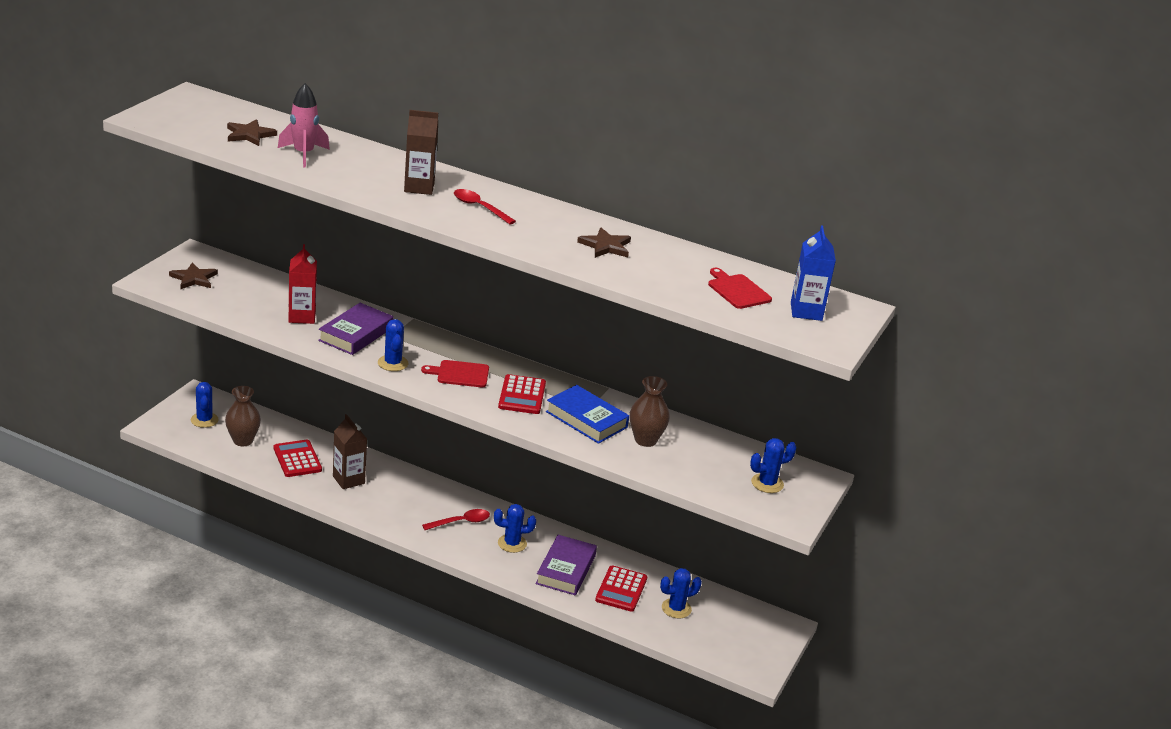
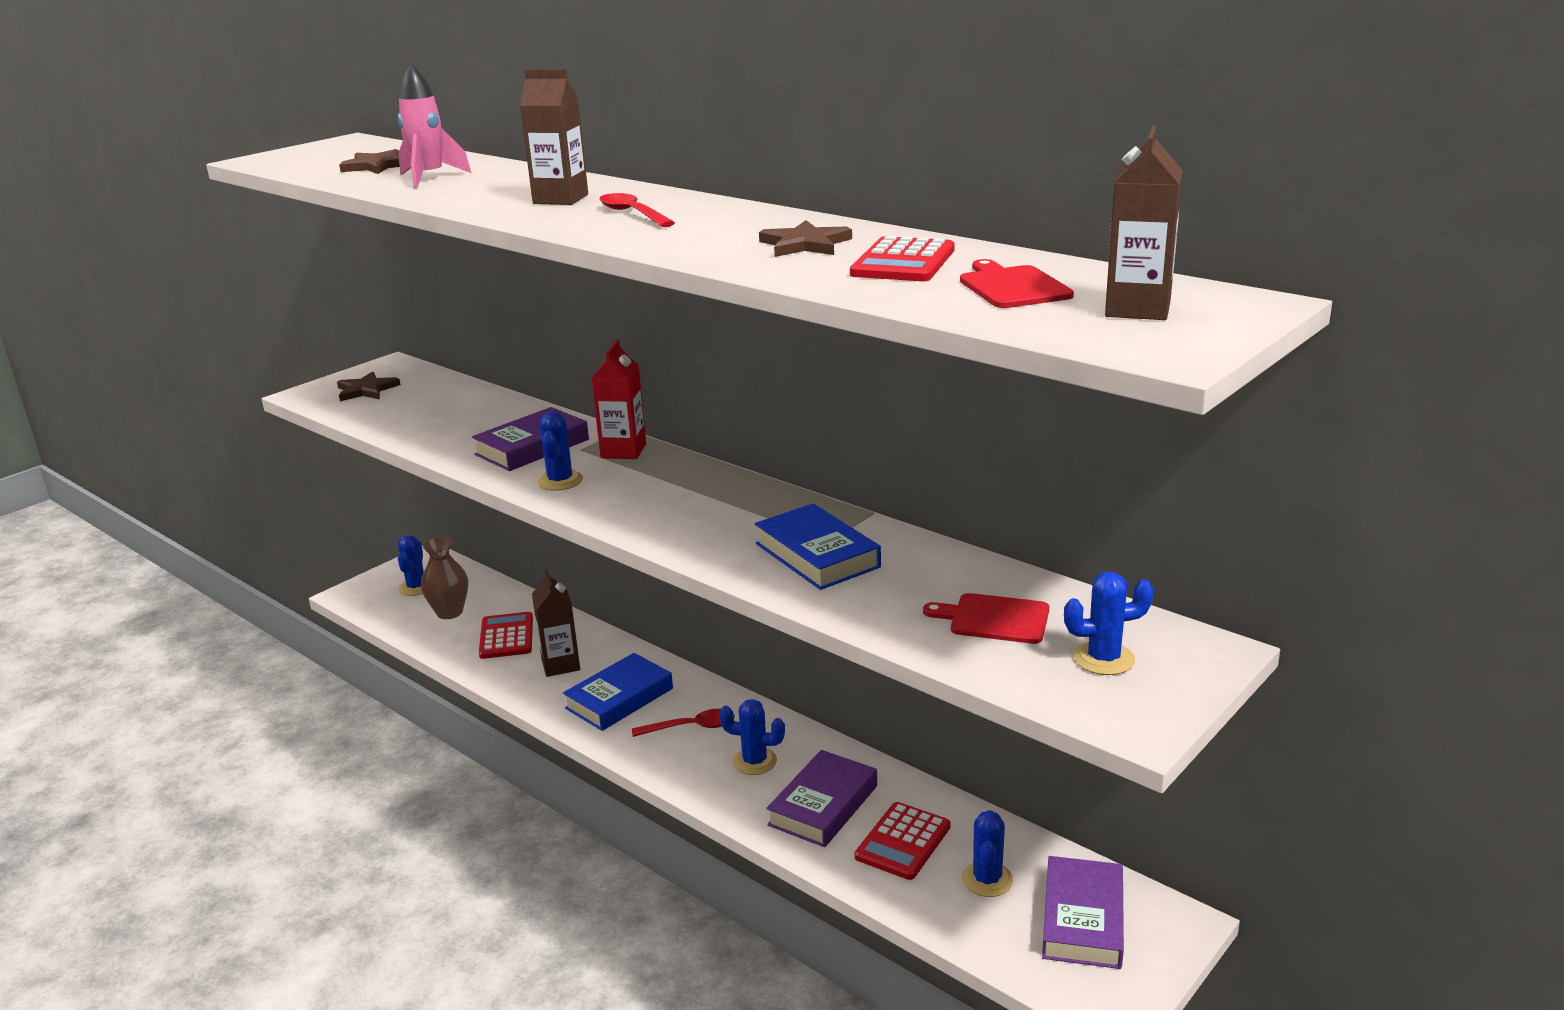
camera: 20 degrees right, 5 degrees down
red carton [289,244,317,324] -> red carton moved to [591,340,646,459]
red cutting board [421,360,489,387] -> red cutting board moved to [923,593,1049,644]
red calculator [498,374,546,414] -> red calculator moved to [850,236,954,281]
brown vase [630,376,670,447] -> none
blue cactus [660,568,702,619] -> blue cactus turned 75 degrees counterclockwise [962,810,1013,897]
blue carton [791,225,836,321] -> brown carton [1105,126,1183,320]
none -> blue book [563,653,673,731]
none -> purple book [1042,856,1124,969]

